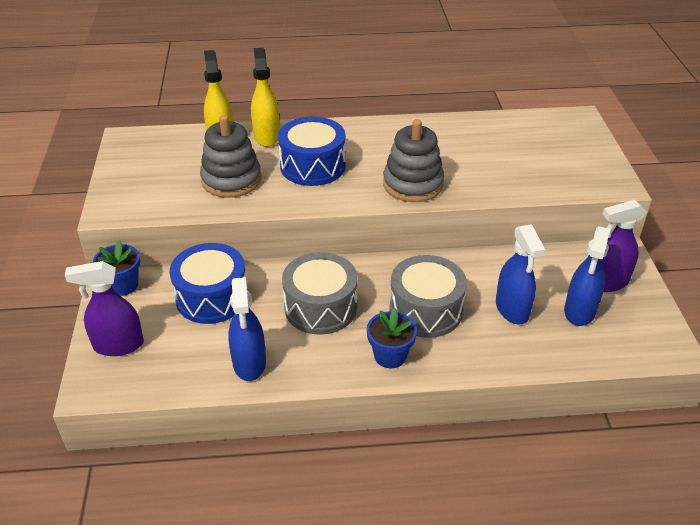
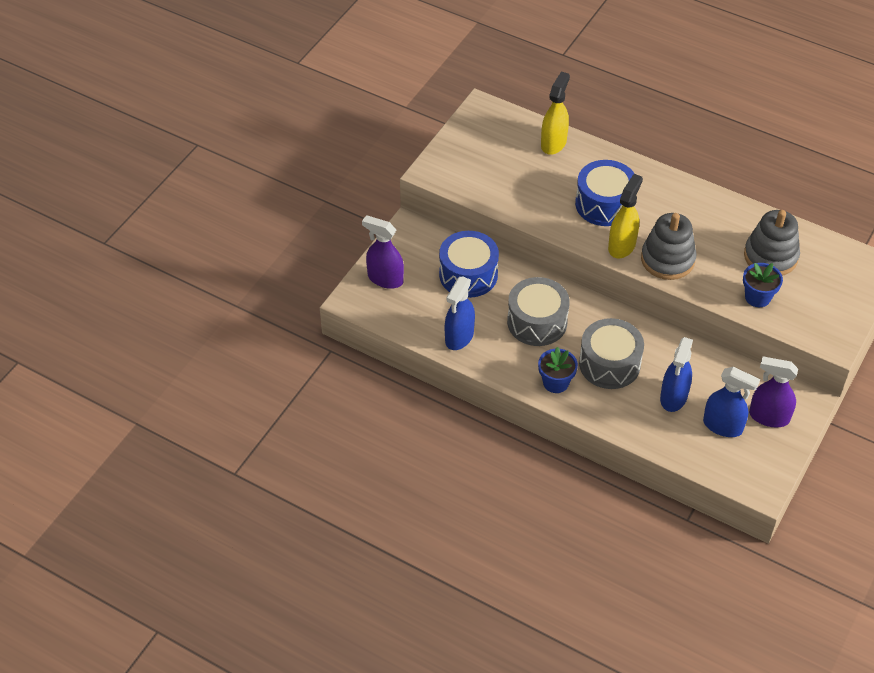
camera: 35 degrees right, 10 degrees up
blue flower pot [93,240,140,296] -> blue flower pot moved to [743,263,783,307]
grey stacking toy [200,115,261,198] -> grey stacking toy moved to [744,210,800,276]
yellow spray bottle [251,48,280,147] -> yellow spray bottle moved to [608,174,643,258]
blue spray bottle [564,226,610,326] -> blue spray bottle turned 120 degrees counterclockwise [703,367,760,437]

